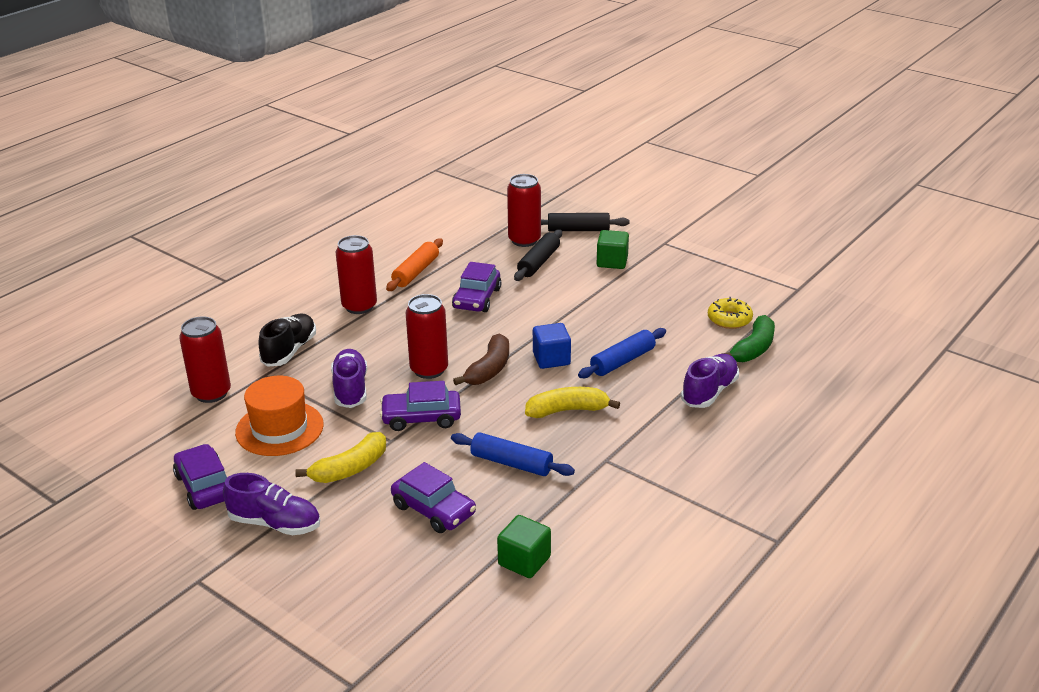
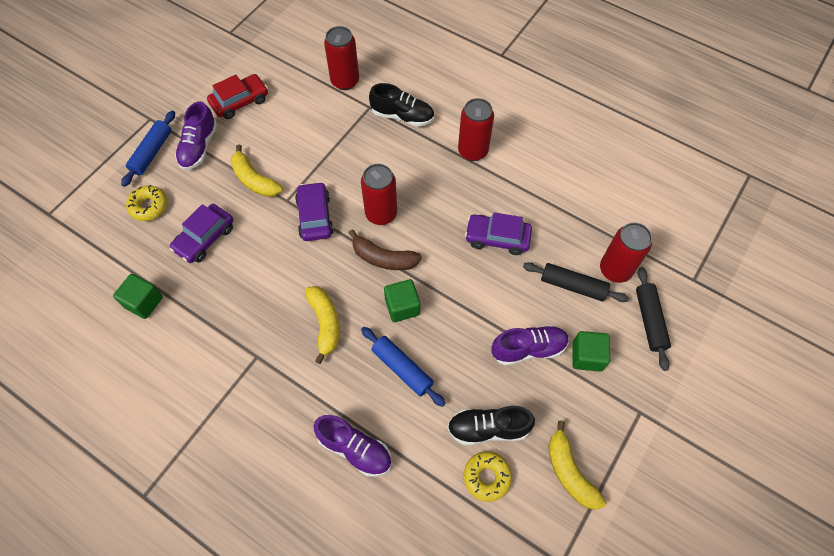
camera: 85 degrees right, 30 degrees up
purple car [173,444,227,510] -> red car [207,74,268,119]
orange hat [235,376,324,456] -> none
purple shoe [331,349,367,408] -> purple shoe moved to [491,325,569,366]
orange rolling pin [386,239,443,291] -> none
blue rolling pin [451,432,575,476] -> blue rolling pin moved to [121,111,175,187]
blue cube [533,323,571,369] -> green cube [384,279,420,322]
green banana [722,315,775,362] -> none
none -> yellow donut [126,185,167,221]
none -> black shoe [447,406,535,445]
none -> yellow banana [548,420,606,510]

